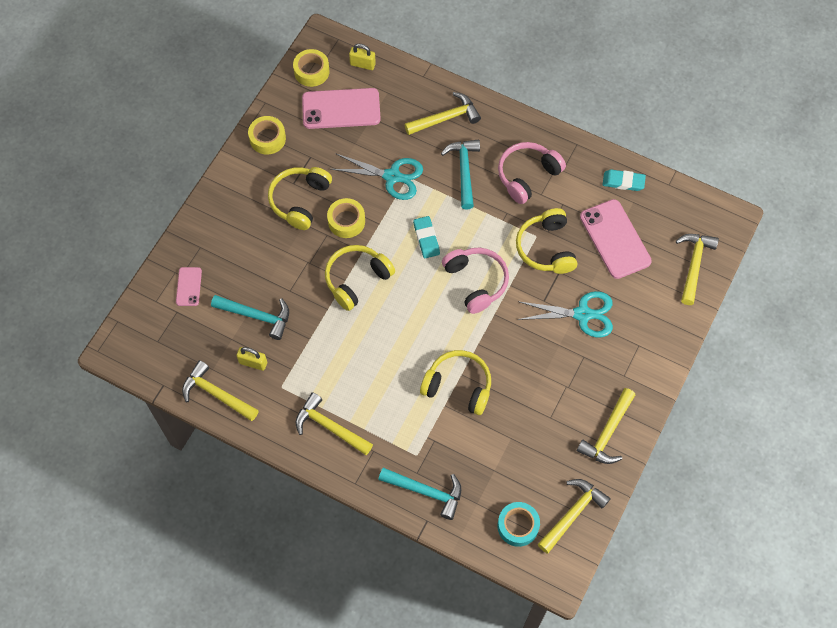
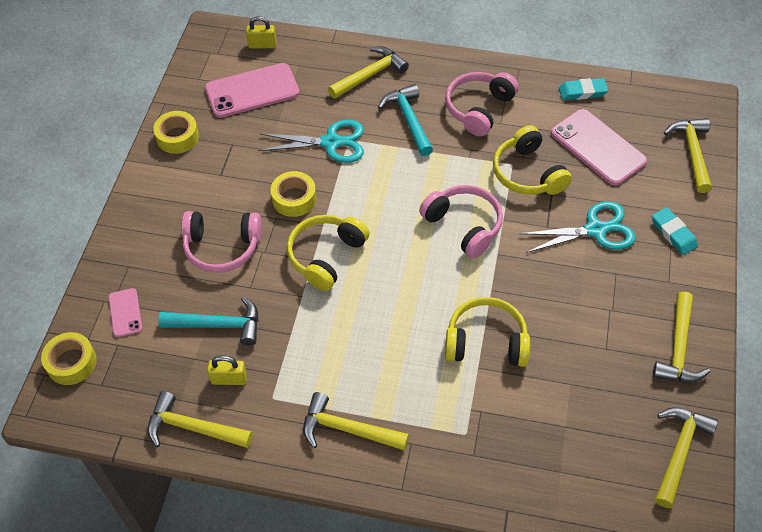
camera: 15 degrees left, 10 degrees down
yellow headphones [268,167,332,230] -> none
yellow tape [293,49,330,87] -> yellow tape moved to [41,332,97,385]
turquoise hammer [378,468,461,520] -> none
turquoise eraser [413,216,440,258] -> turquoise eraser moved to [652,208,698,255]
turquoise tape [498,502,540,547] -> none
none -> pink headphones [181,211,262,273]

